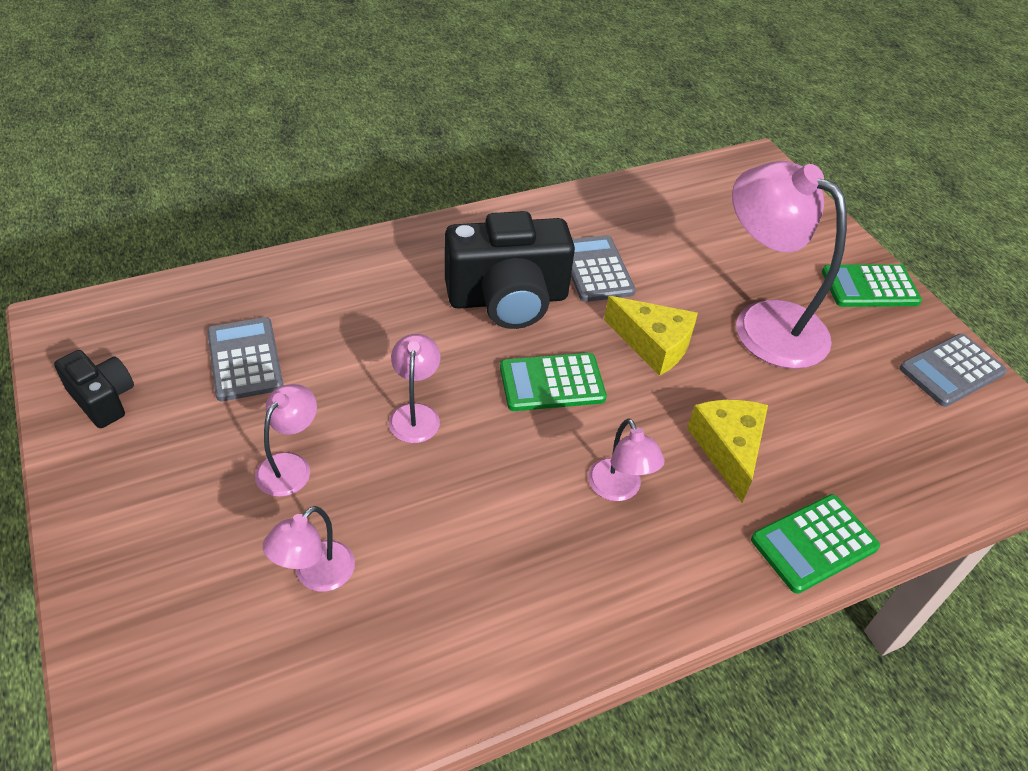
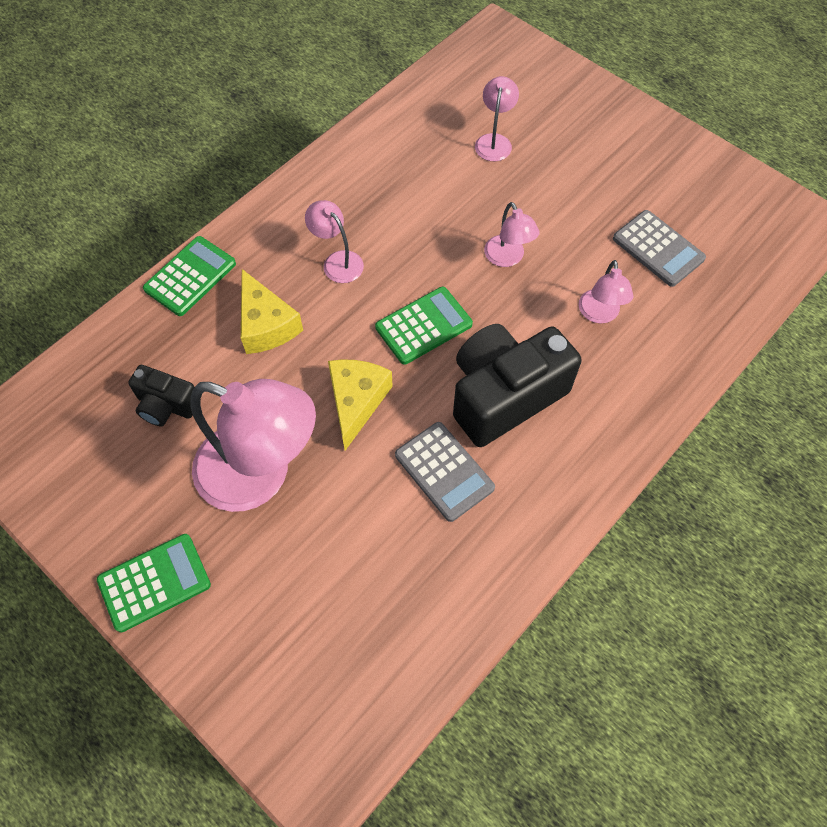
camera: 160 degrees right, 15 degrees up
black camera [54,350,134,428] -> black camera moved to [128,365,194,426]
pink lamp [255,384,317,497] -> pink lamp moved to [579,260,633,324]
yellow cheese [604,296,698,376] -> yellow cheese turned 90 degrees clockwise [328,359,393,451]
grey calculator [899,334,1007,407] -> none

